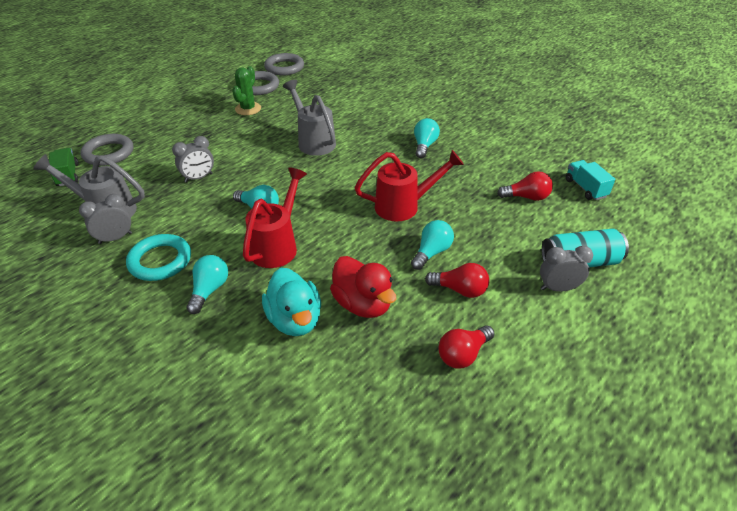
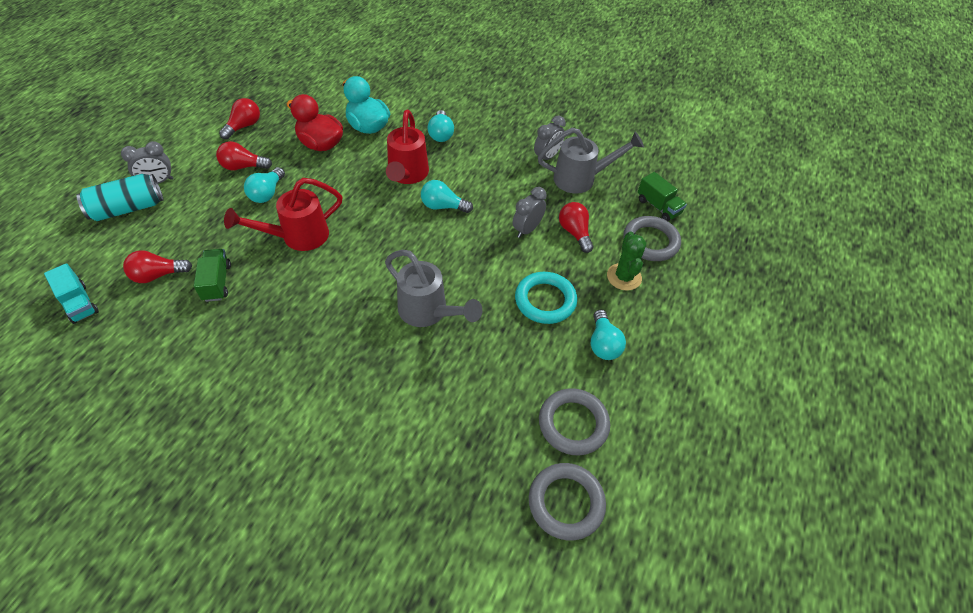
camera: 160 degrees right, 10 degrees up
turquoise ring [126,234,191,281] -> turquoise ring moved to [515,272,577,324]
green cactus [232,66,261,115] -> green cactus moved to [607,231,646,291]
turquoise light bulb [414,118,440,158] -> turquoise light bulb moved to [591,309,626,360]
none -> green truck [194,249,231,302]
none -> red light bulb [559,202,594,253]

